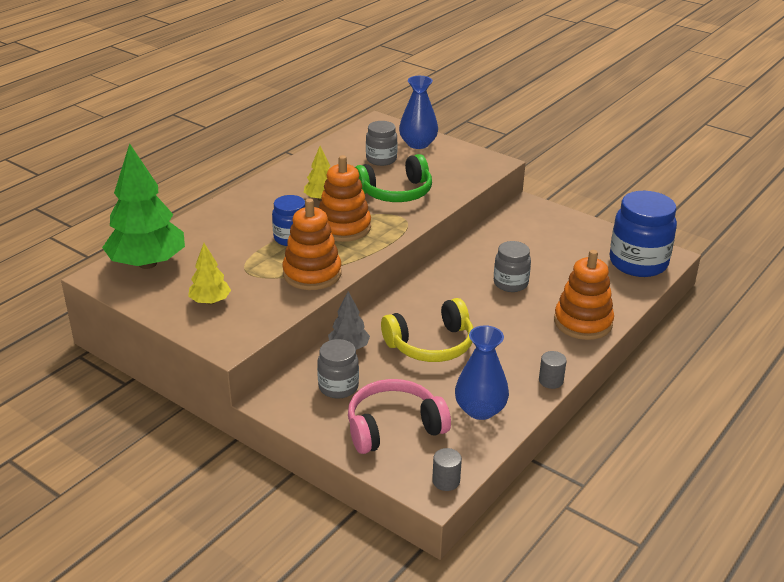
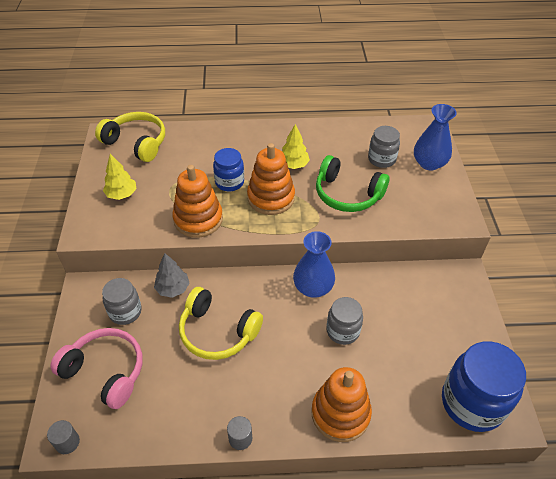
camera: 50 degrees right, 15 degrees up
green tree [102,143,185,269] -> yellow headphones [95,112,165,162]
blue vase [455,325,509,420] -> blue vase moved to [293,231,335,298]

